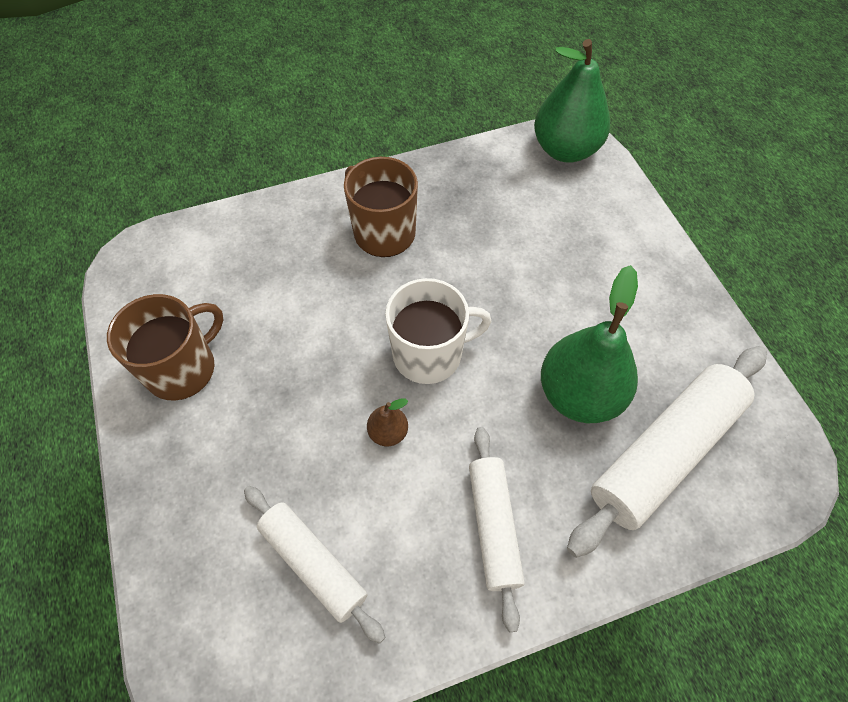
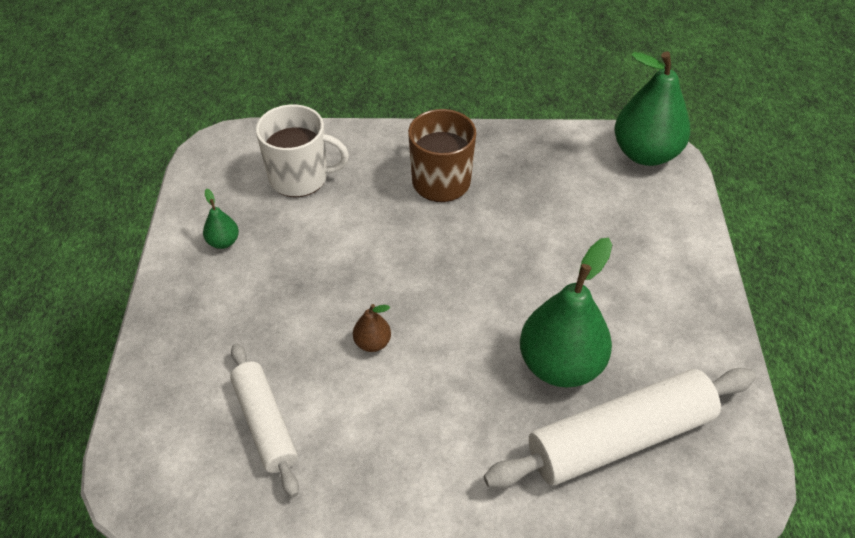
camera: 20 degrees right, 10 degrees down
brown mug [107,294,223,400] -> green pear [203,189,239,249]
white mug [385,278,491,384] -> white mug moved to [256,104,349,197]
white rolling pin [469,427,525,632] -> none

